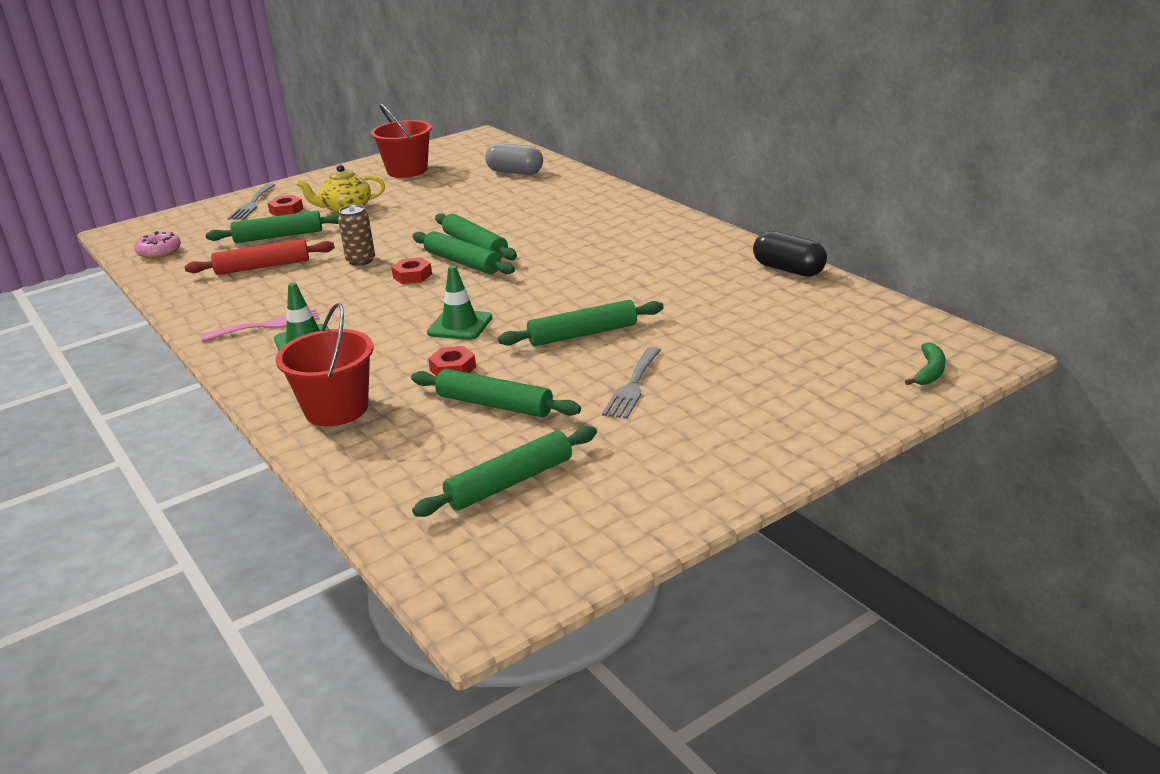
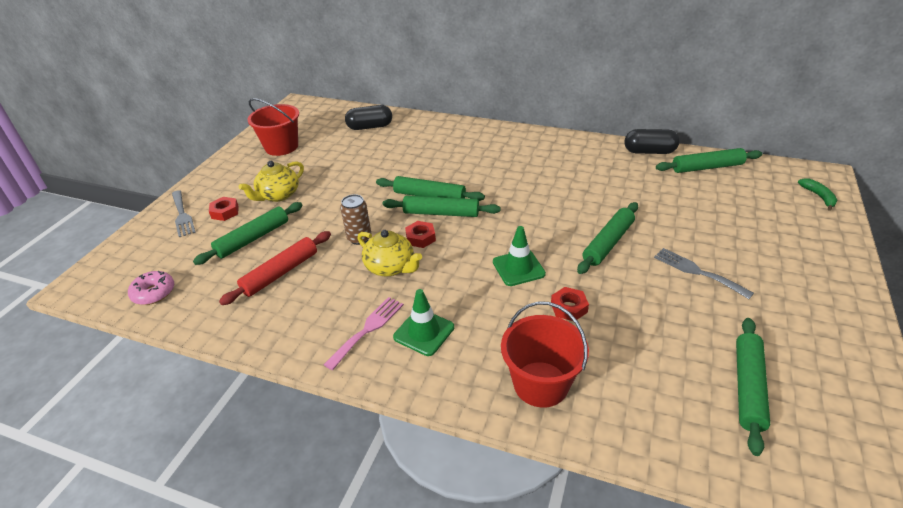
camera: 35 degrees left, 10 degrees up
green rolling pin [411,369,581,417] -> green rolling pin moved to [656,148,762,173]
grey capsule [485,143,543,175] -> black capsule [345,105,392,130]
grey fork [602,347,661,419] -> grey fork turned 150 degrees clockwise [654,248,754,299]
none -> yellow teapot [357,230,422,276]

